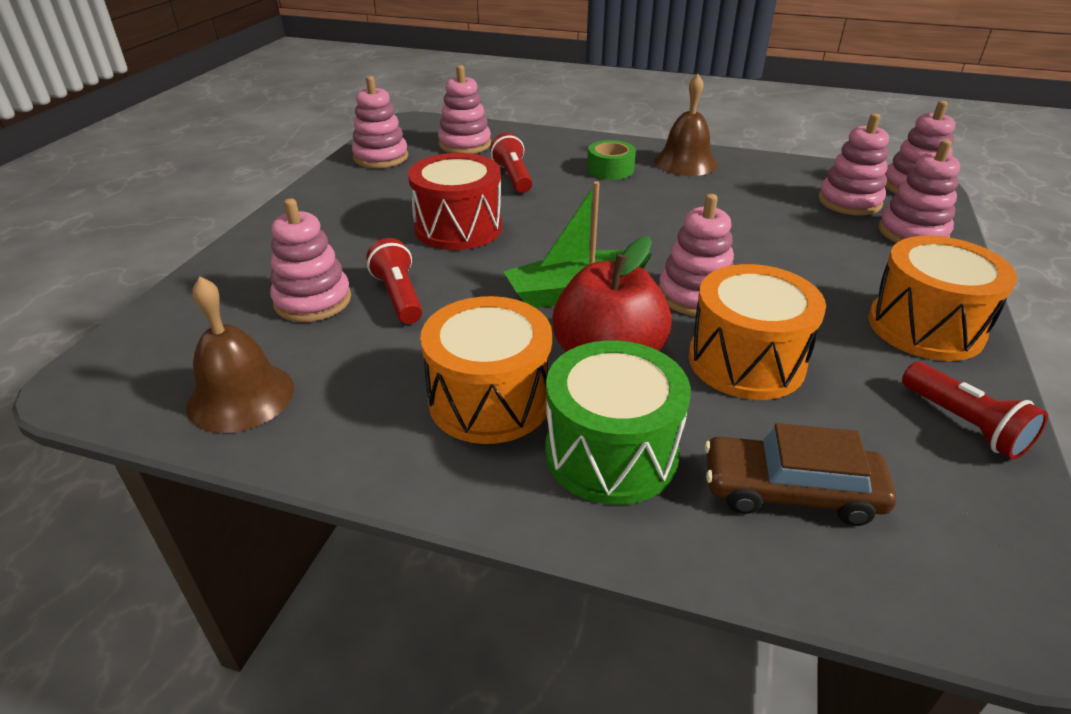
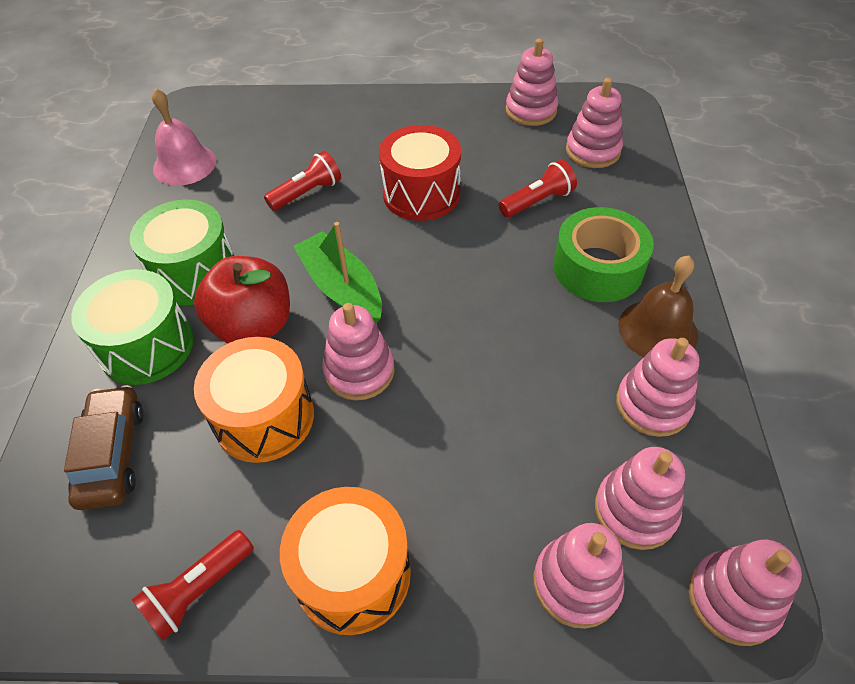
camera: 75 degrees right, 15 degrees up
brown bell [186,277,294,433] -> pink bell [152,88,216,186]
pink stacking toy [270,198,351,322] -> pink stacking toy moved to [616,338,699,437]
orange drum [420,296,552,444] -> green drum [130,200,234,305]
green tape [587,140,636,180] -> green tape [553,207,654,302], size x1.68

